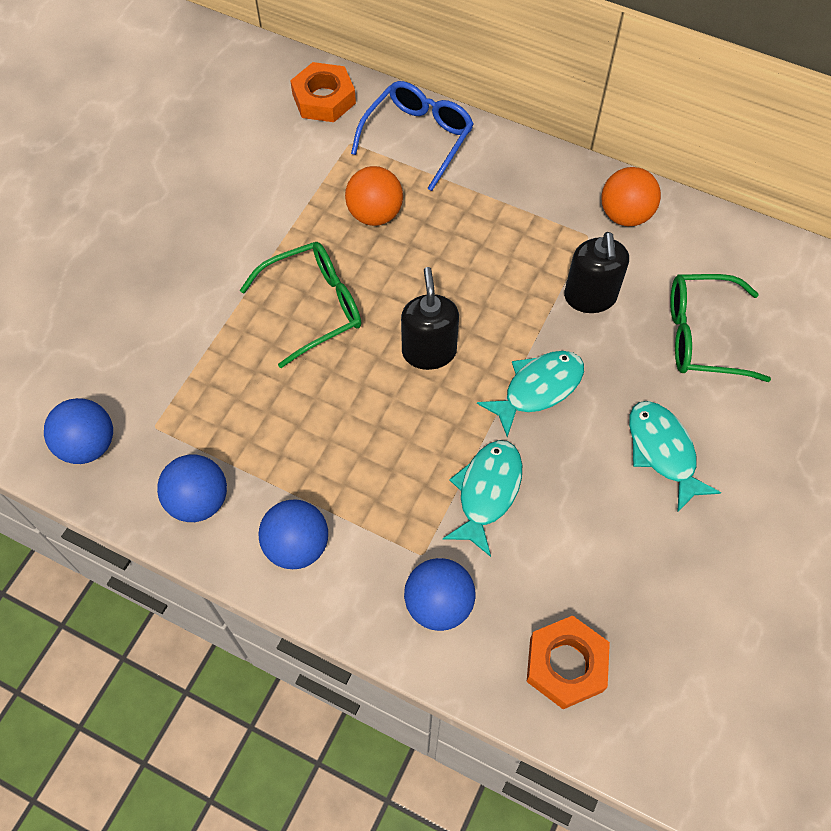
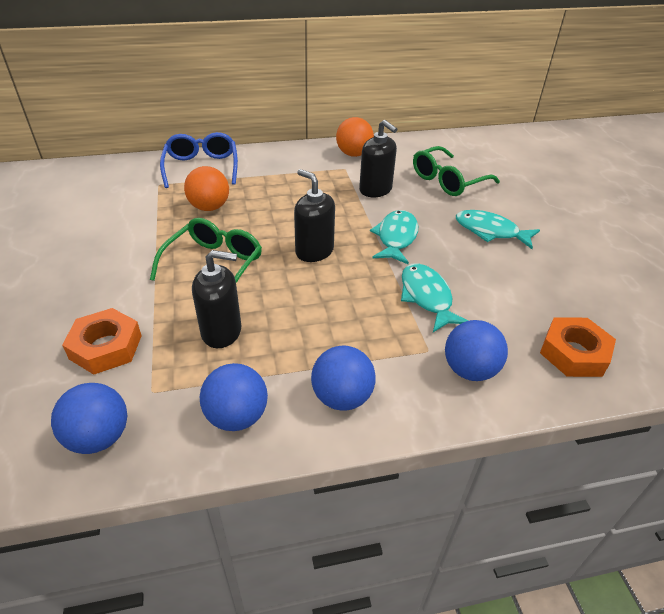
camera: 40 degrees left, 20 degrees down
orange nut [290,62,356,122] -> orange nut moved to [62,308,142,374]
none -> black soap dispenser [192,250,241,348]

